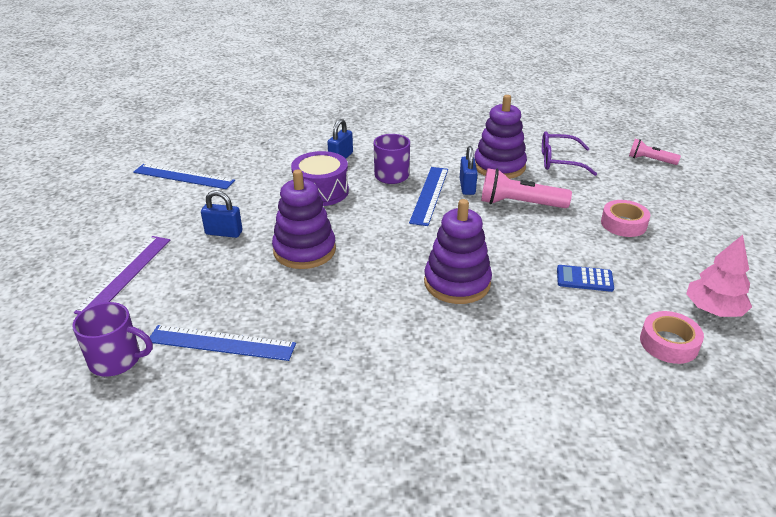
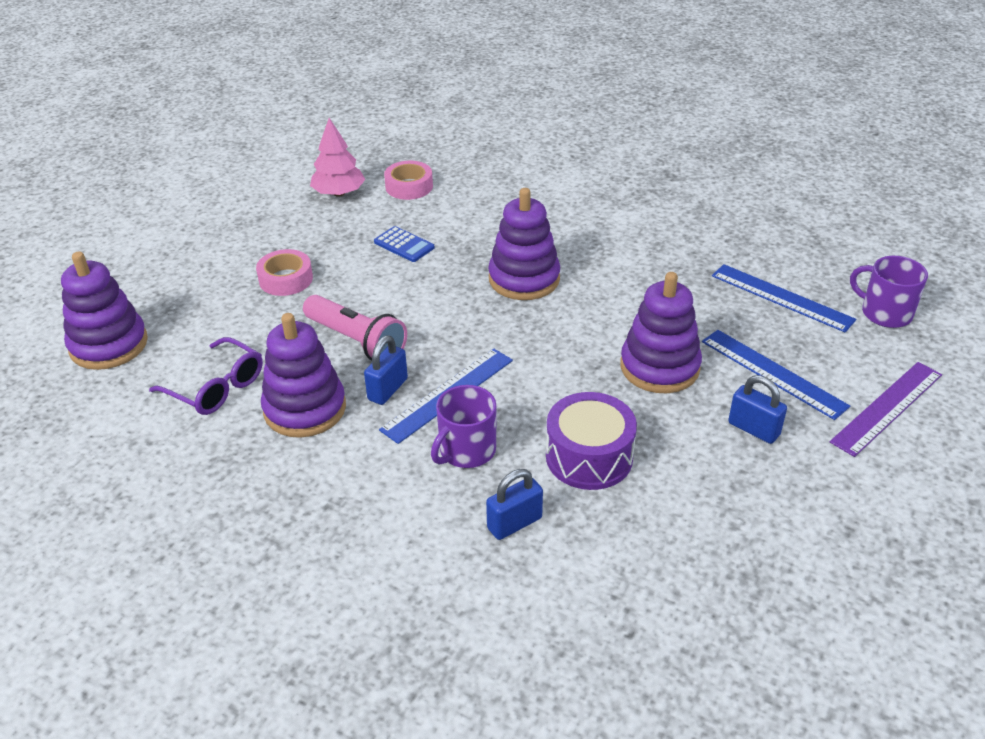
camera: 150 degrees left, 5 degrees up
blue ruler [133,164,235,189] -> blue ruler moved to [702,330,850,420]
pink flashlight [629,139,681,165] -> purple stacking toy [61,252,148,370]

